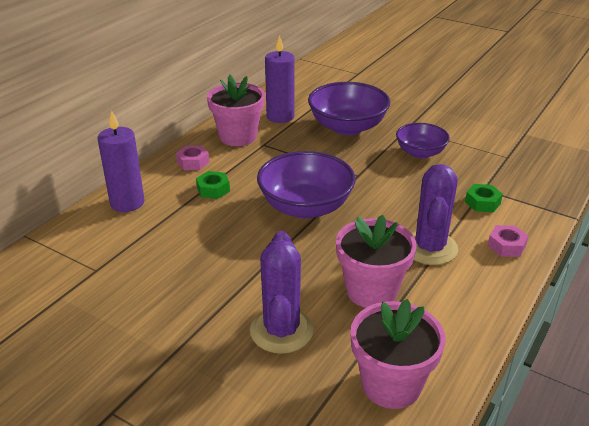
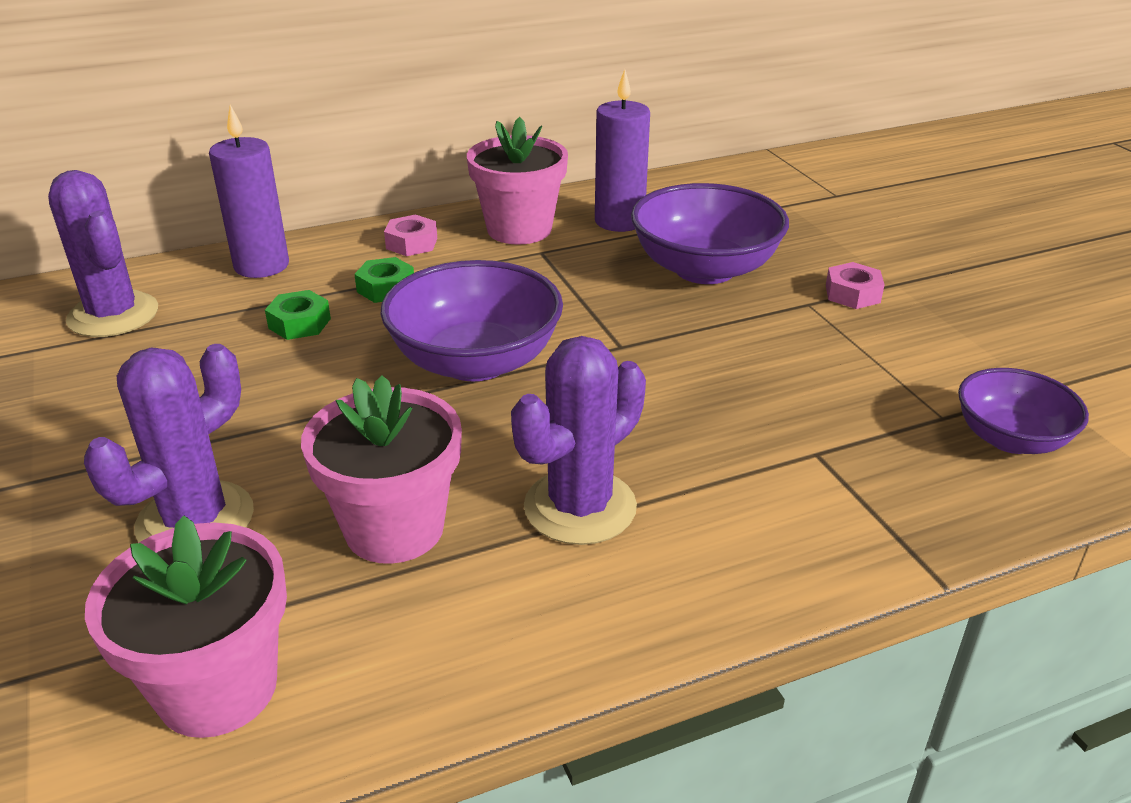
camera: 35 degrees right, 0 degrees up
purple bowl [396,123,450,159] -> purple bowl moved to [958,368,1089,454]
green nut [465,184,503,212] -> green nut moved to [265,290,331,340]
pink nut [488,225,528,257] -> pink nut moved to [826,262,885,309]
none -> purple cactus [48,170,158,337]

